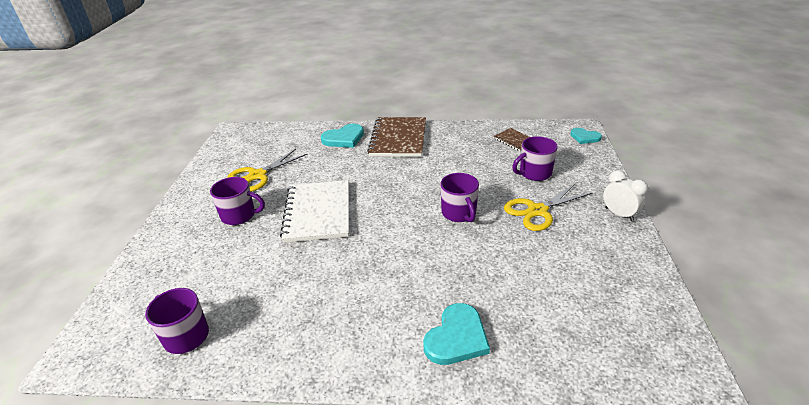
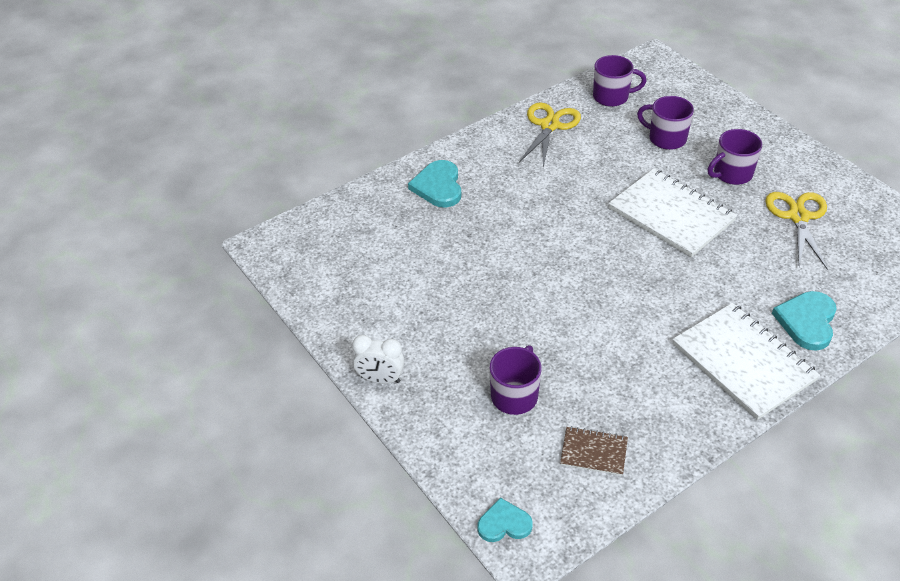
camera: 140 degrees right, 10 degrees up
brown notebook [367,117,426,157] -> white notebook [672,303,820,420]
purple mug [440,173,479,222] -> purple mug moved to [637,96,694,150]
yellow scissors [504,184,592,231] -> yellow scissors moved to [519,102,581,168]

